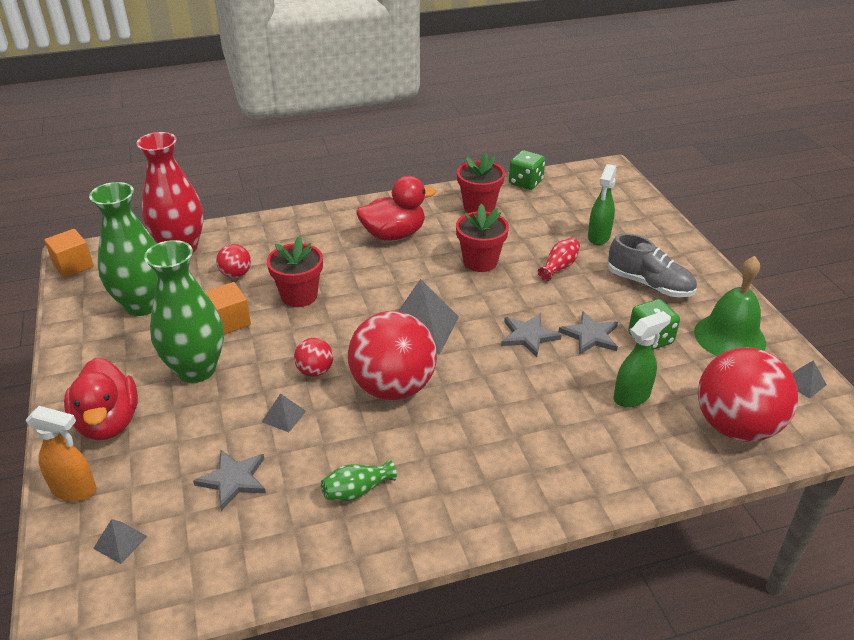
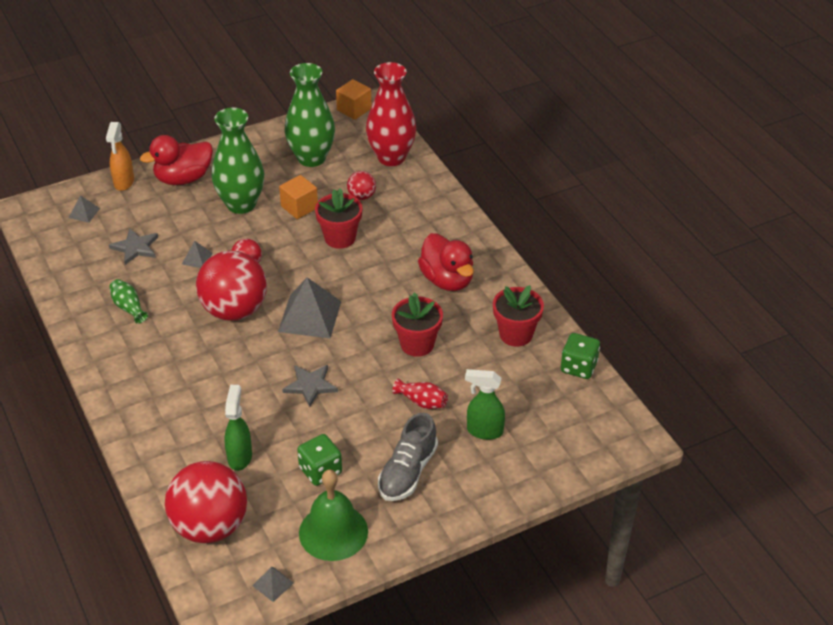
camera: 80 degrees right, 5 degrees up
grey star [559,311,618,355] -> none
green spray bottle [614,311,671,407] -> green spray bottle turned 135 degrees counterclockwise [224,385,252,471]

